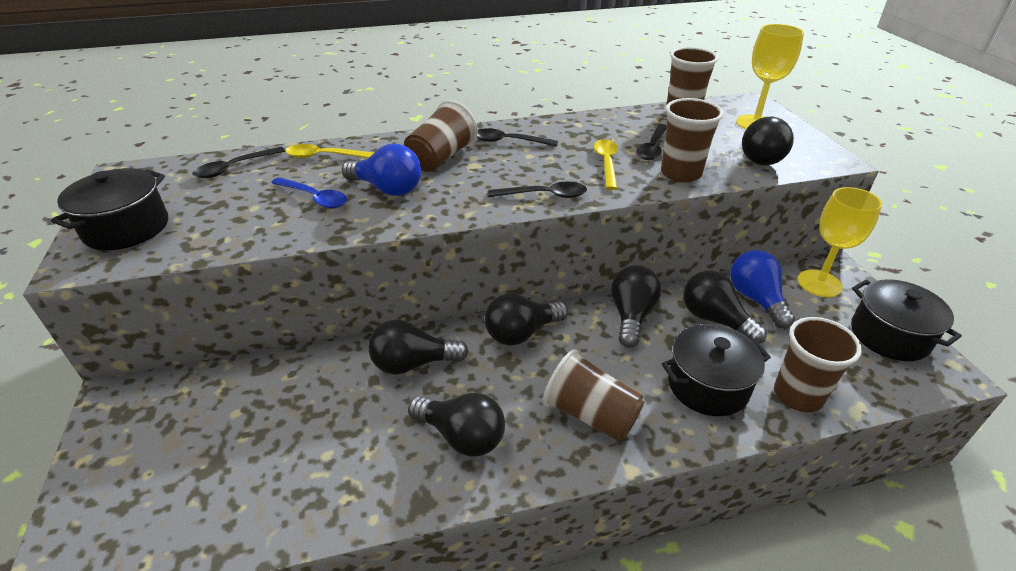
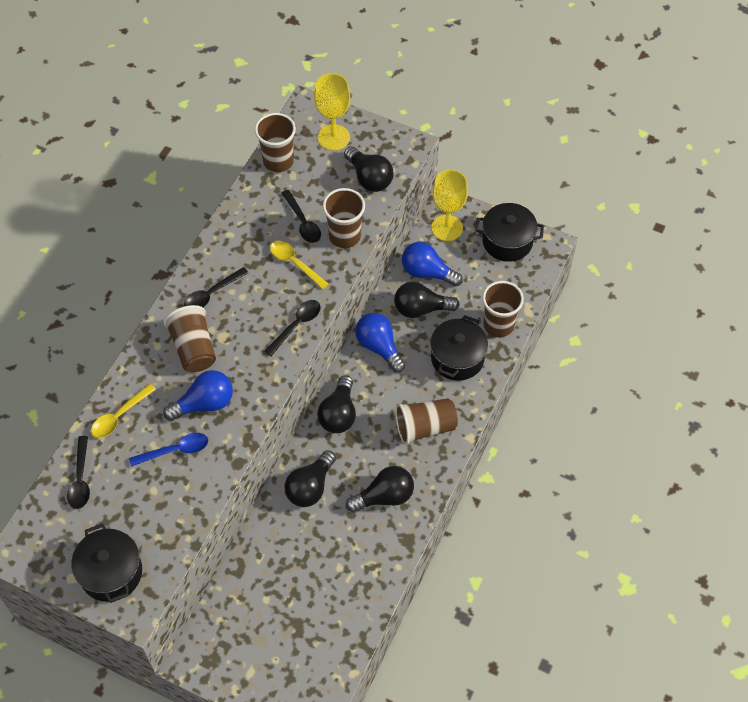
camera: 50 degrees left, 20 degrees up
black light bulb [611,265,661,348] -> blue light bulb [355,313,406,373]

